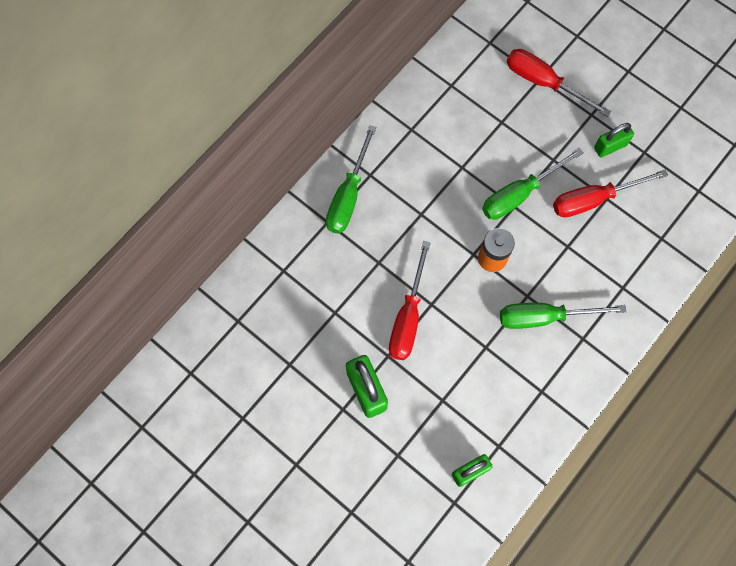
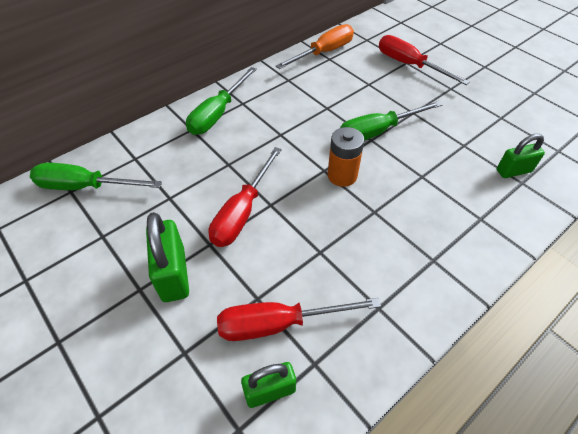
camera: 10 degrees right, 20 degrees down
green screwdriver [500,303,626,329] -> green screwdriver moved to [30,163,162,190]
red screwdriver [553,169,668,218] -> red screwdriver moved to [217,298,381,341]
green padlock [594,123,634,157] -> green padlock moved to [497,134,545,178]
none -> orange screwdriver [276,24,354,69]

